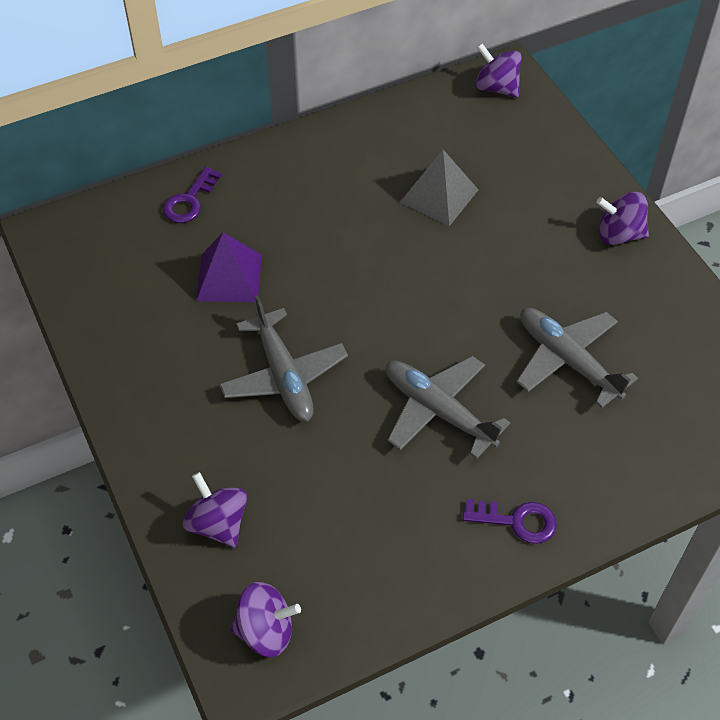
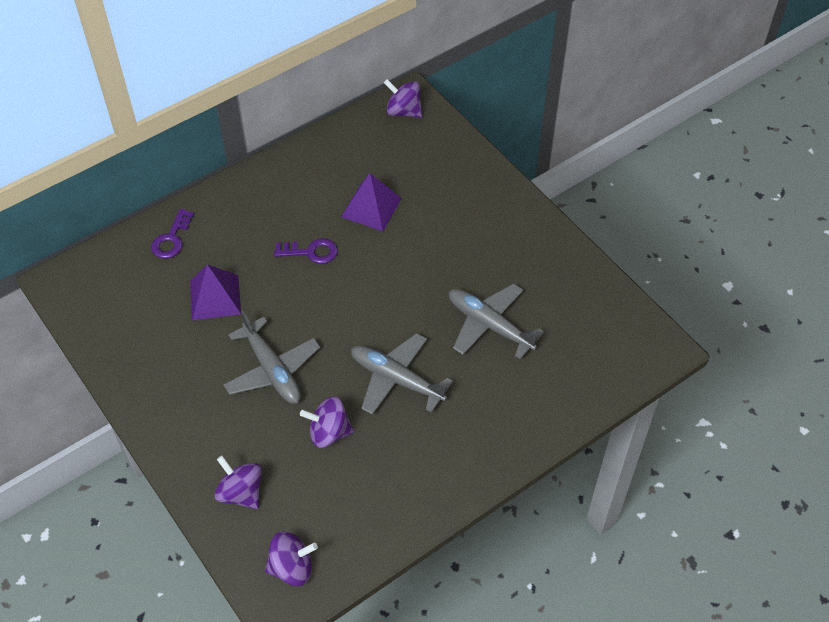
camera: 10 degrees left, 0 degrees up
grey pyramid [400,150,478,226] -> purple pyramid [341,173,402,231]
purple key [462,499,557,544] -> purple key moved to [274,238,338,264]
purple spinning top [596,192,649,245] -> purple spinning top moved to [300,397,354,448]

